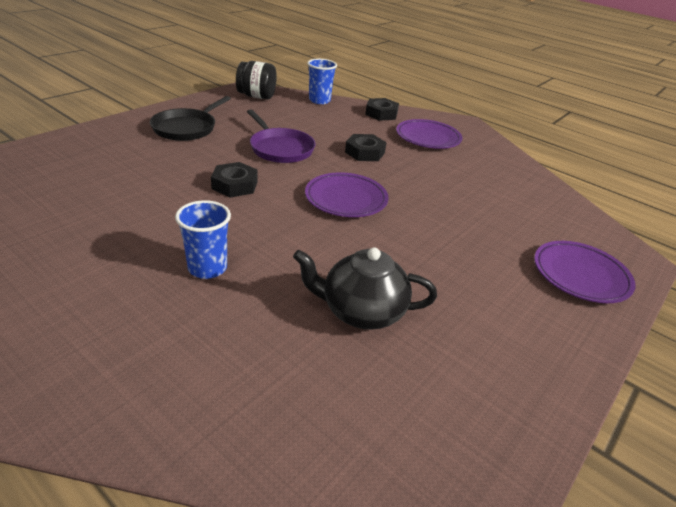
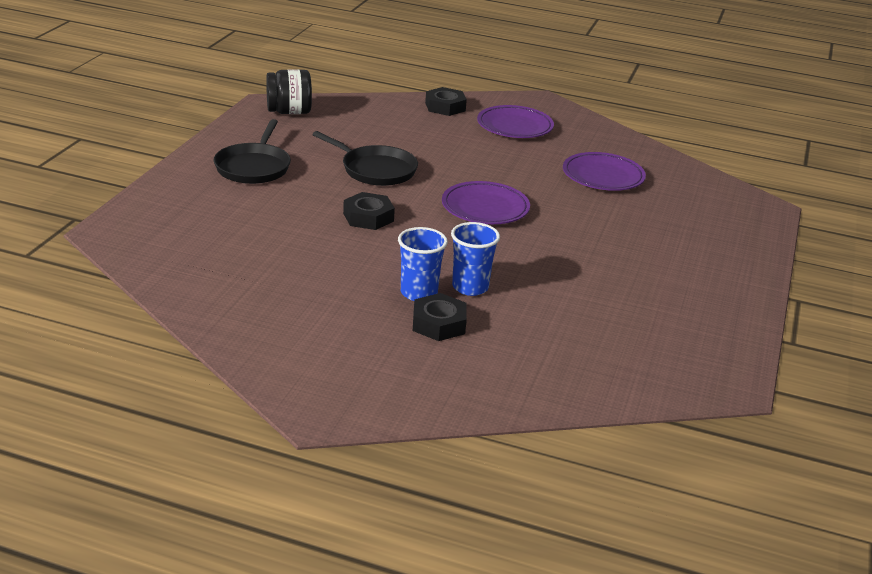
camera: 20 degrees left, 5 degrees down
purple pan [247,109,316,163] -> black pan [312,131,418,186]
black teapot [293,247,437,330] -> none
blue cup [307,59,337,104] -> blue cup moved to [451,222,500,296]
black nut [345,134,387,161] -> black nut moved to [413,293,467,341]
purple plate [534,241,636,303] -> purple plate moved to [563,152,646,191]

